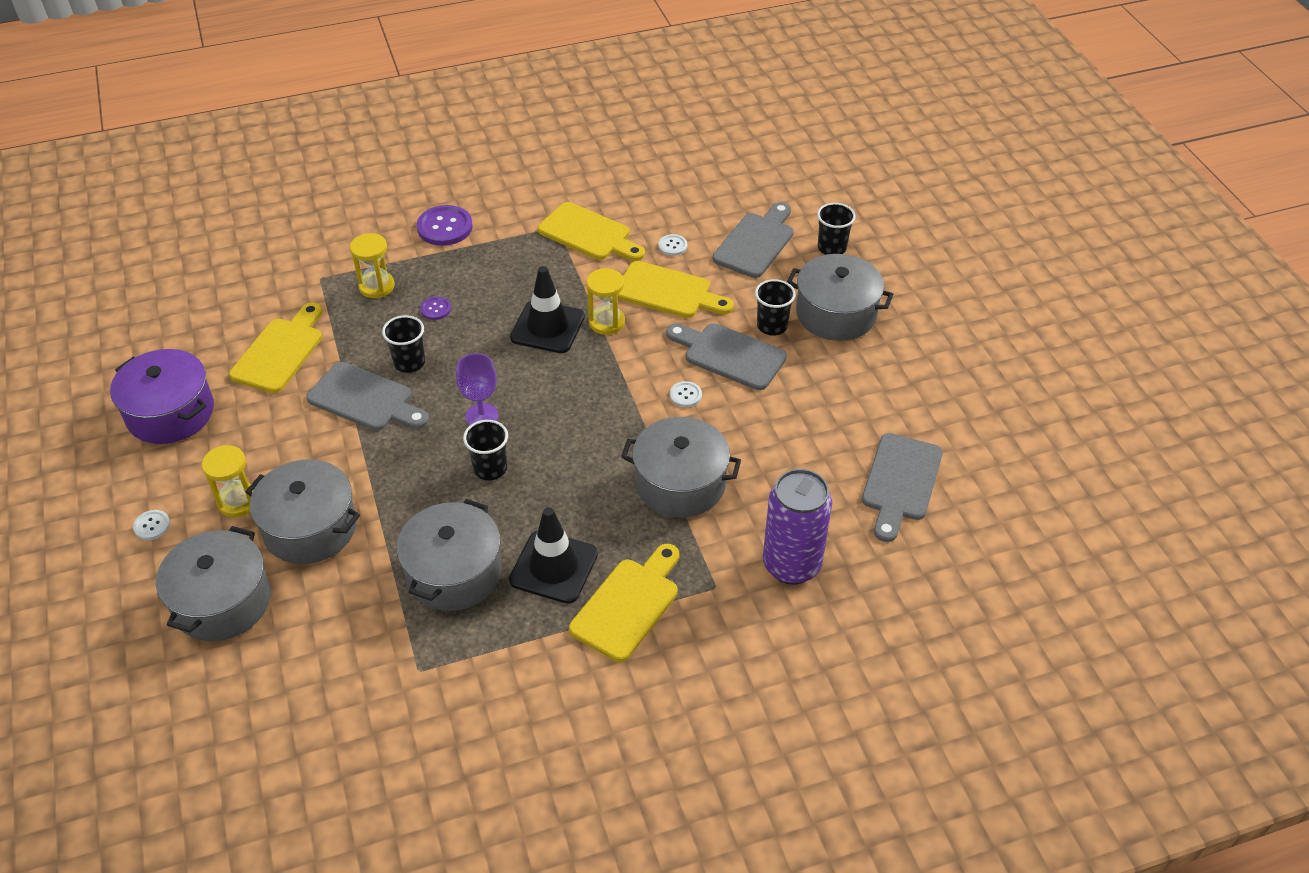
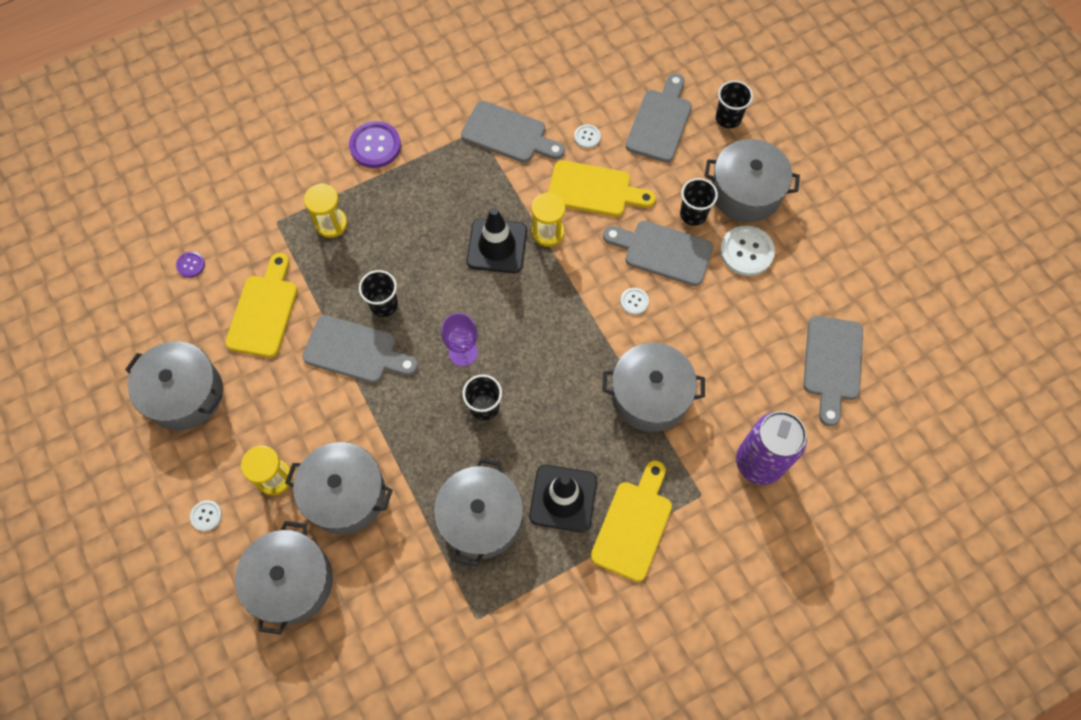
camera: 10 degrees left, 20 degrees up
purple pot [110,349,214,444] -> grey pot [125,341,223,430]
purple button [420,297,451,320] -> purple button moved to [176,251,205,278]
yellow cutting board [538,202,645,261] -> grey cutting board [461,101,565,163]
none -> white button [720,225,775,276]

